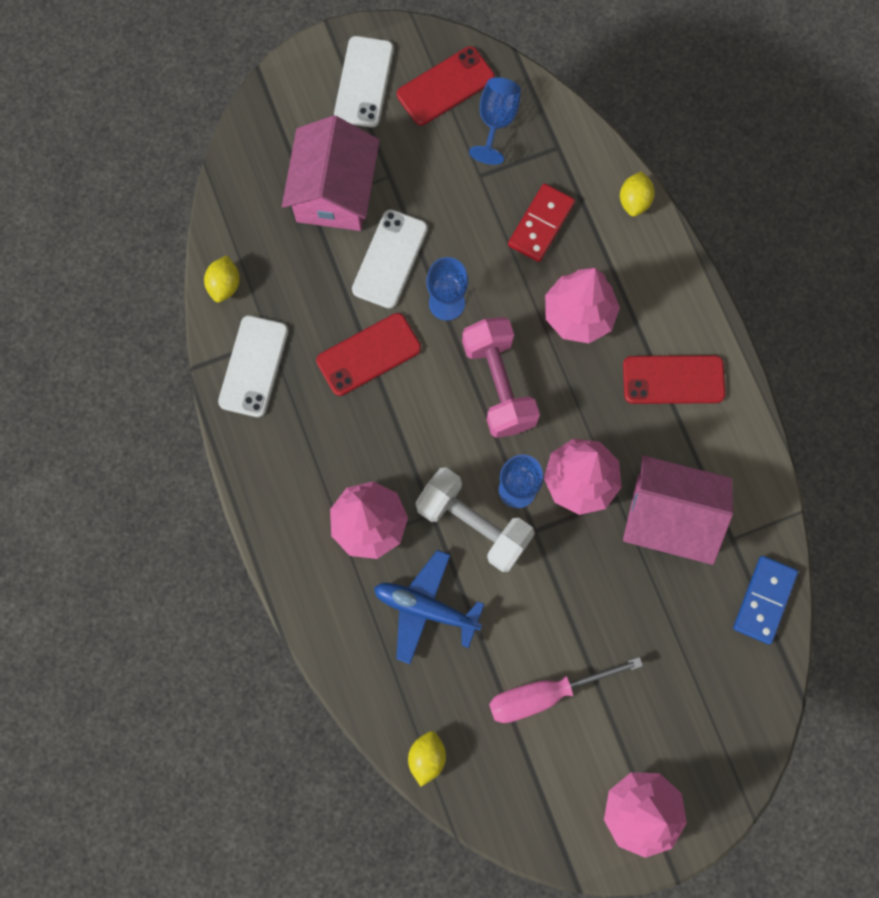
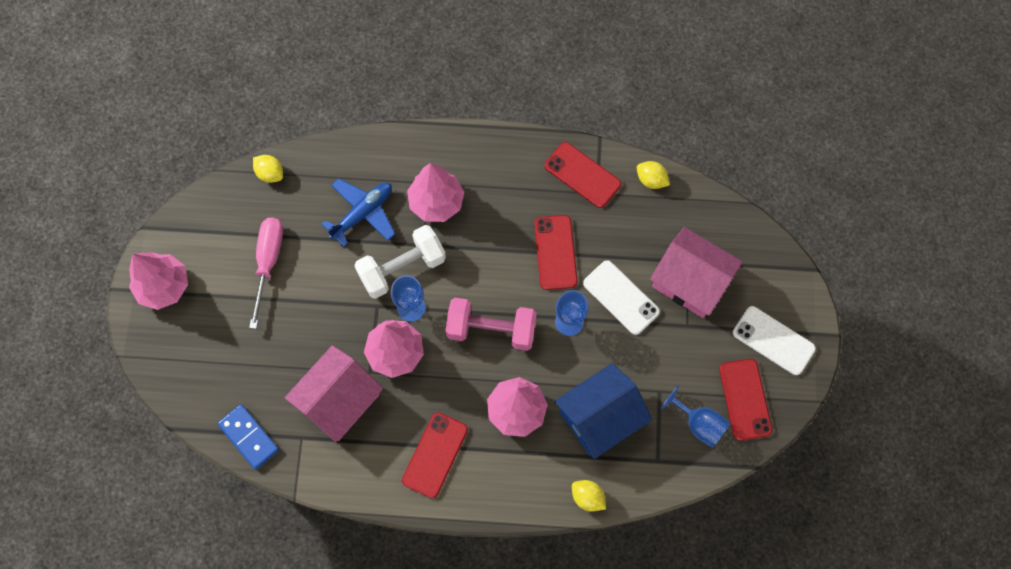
camera: 115 degrees right, 5 degrees down
white phone [218,315,288,417] -> red phone [545,142,621,208]
red domino [508,183,575,262] -> blue house [554,363,652,459]

